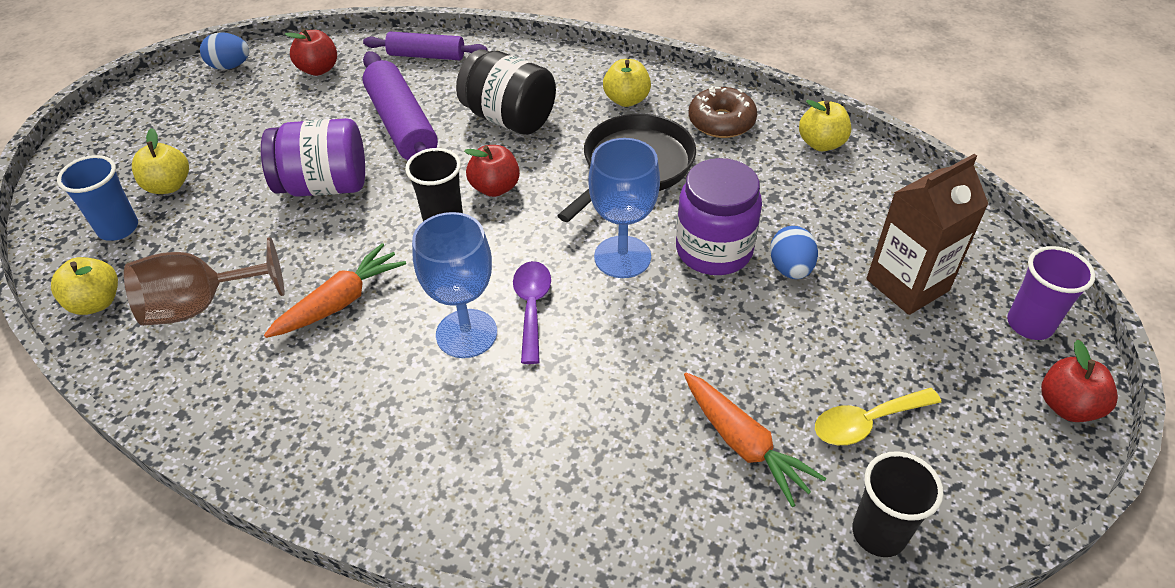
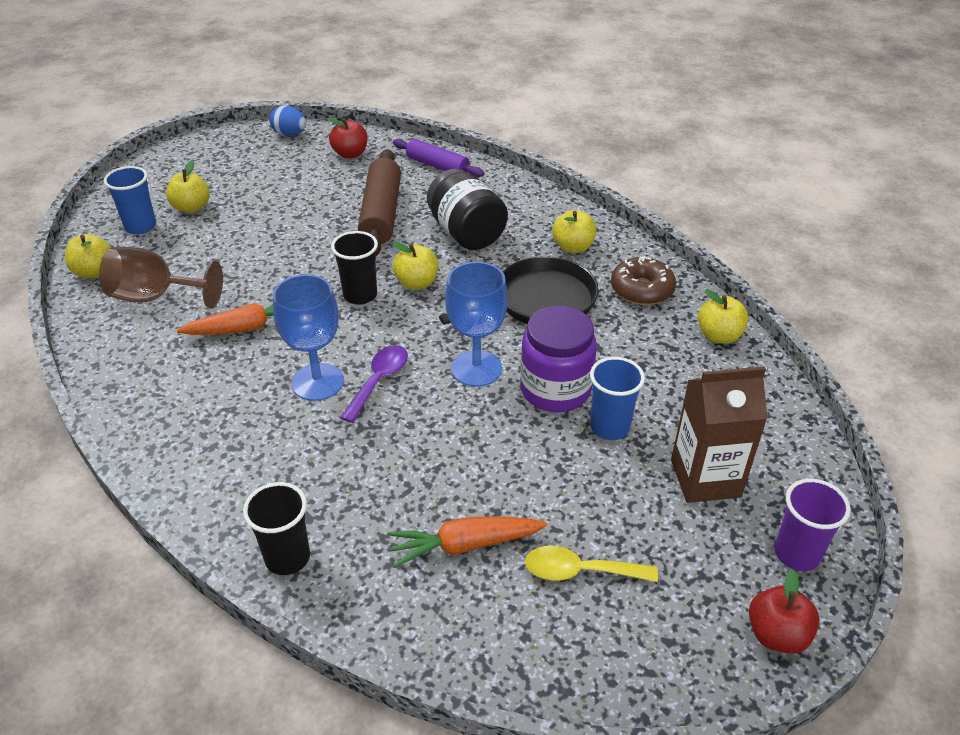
camera: 25 degrees right, 5 degrees down
purple jar [261,118,365,197] -> none
purple rolling pin [362,51,438,160] -> brown rolling pin [358,149,401,256]
red apple [464,145,520,197] -> yellow apple [392,242,438,290]
orange carrot [684,373,826,507] -> orange carrot turned 90 degrees clockwise [387,516,547,568]
blue egg [770,226,818,279] -> blue cup [590,357,645,440]
black cup [852,451,944,557] -> black cup moved to [243,482,310,575]

